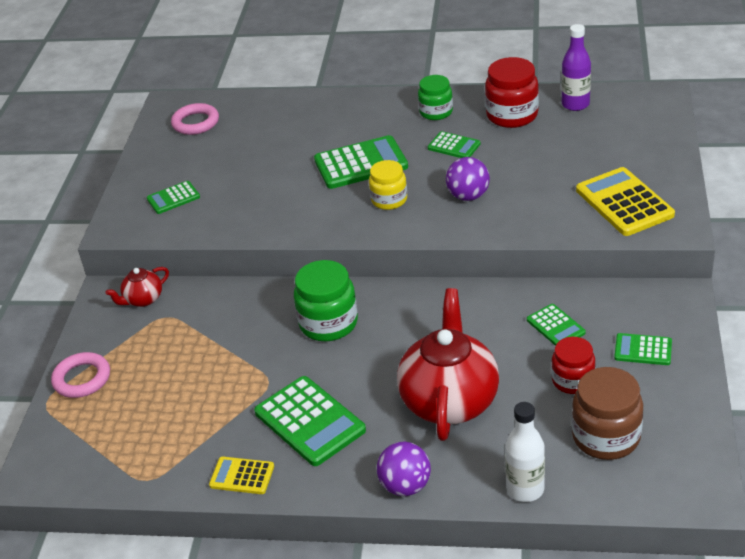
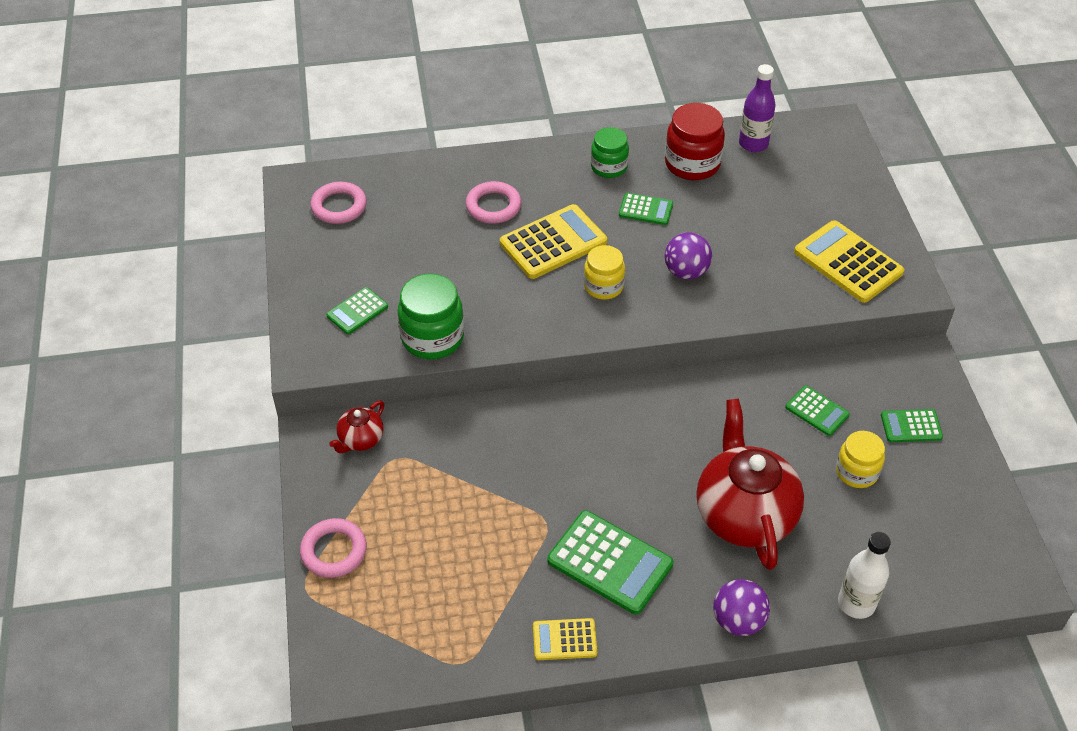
camera: 20 degrees left, 10 degrees up
green jar [294,260,358,341] -> green jar moved to [398,274,464,359]
green calculator [314,135,408,189] -> yellow calculator [500,204,607,279]
red jar [551,337,595,394] -> yellow jar [836,431,885,488]
brown jar [572,367,643,460] -> none
none -> pink ring [466,181,522,224]

